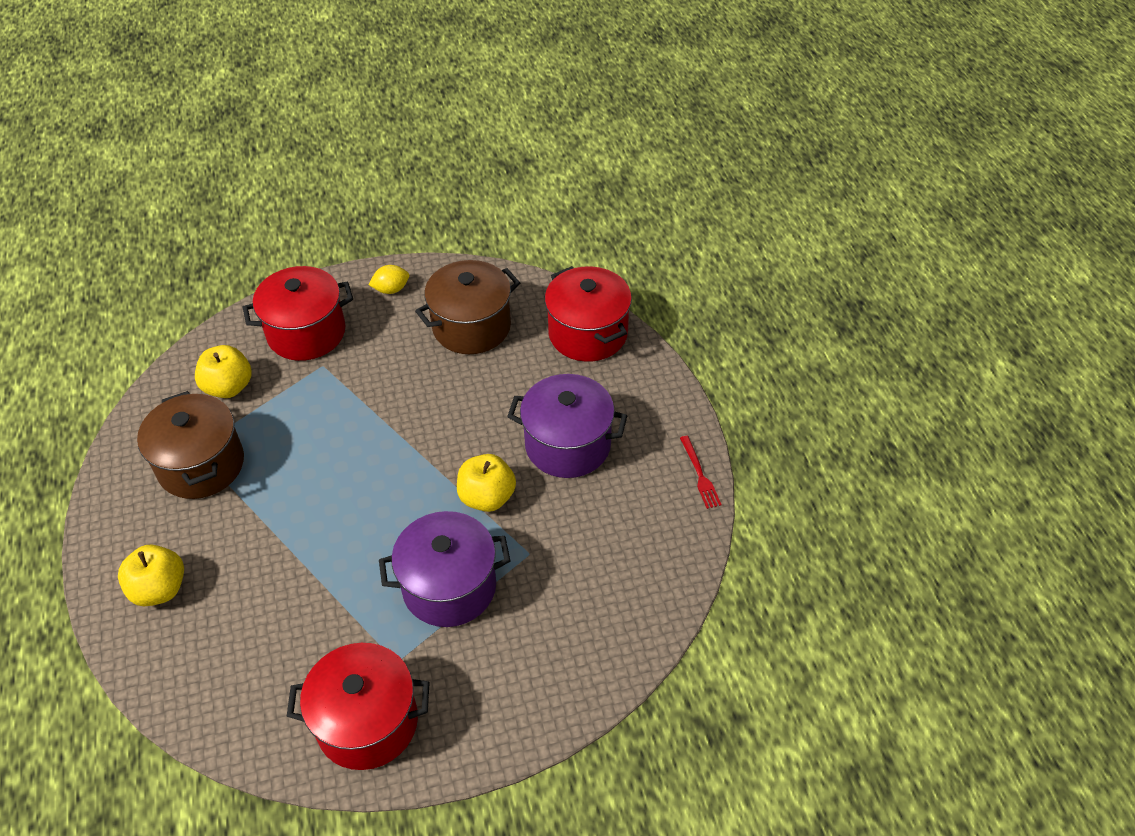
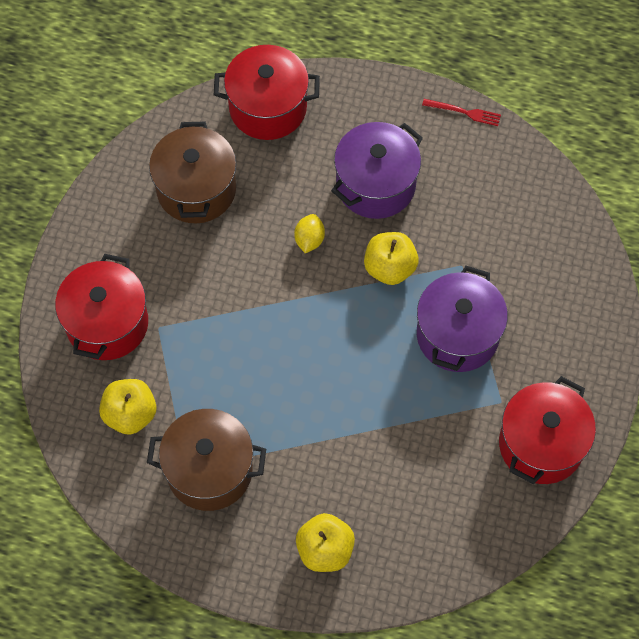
camera: 60 degrees left, 15 degrees up
yellow lemon [369,265,409,294] -> yellow lemon moved to [294,214,325,253]

